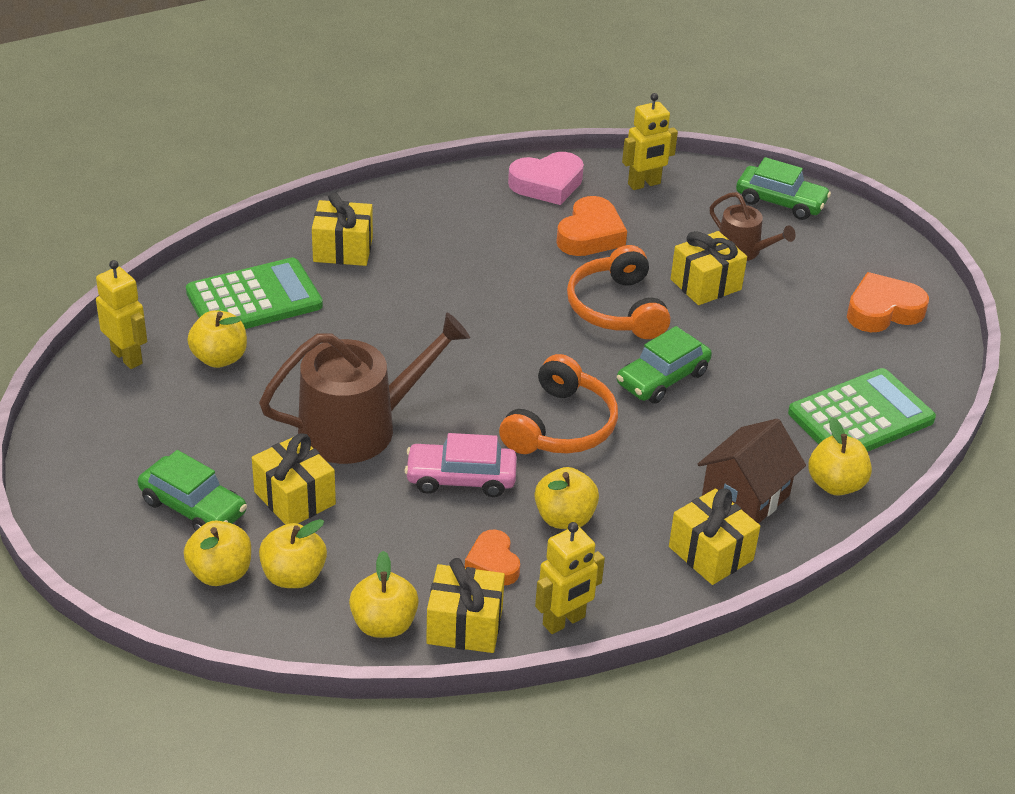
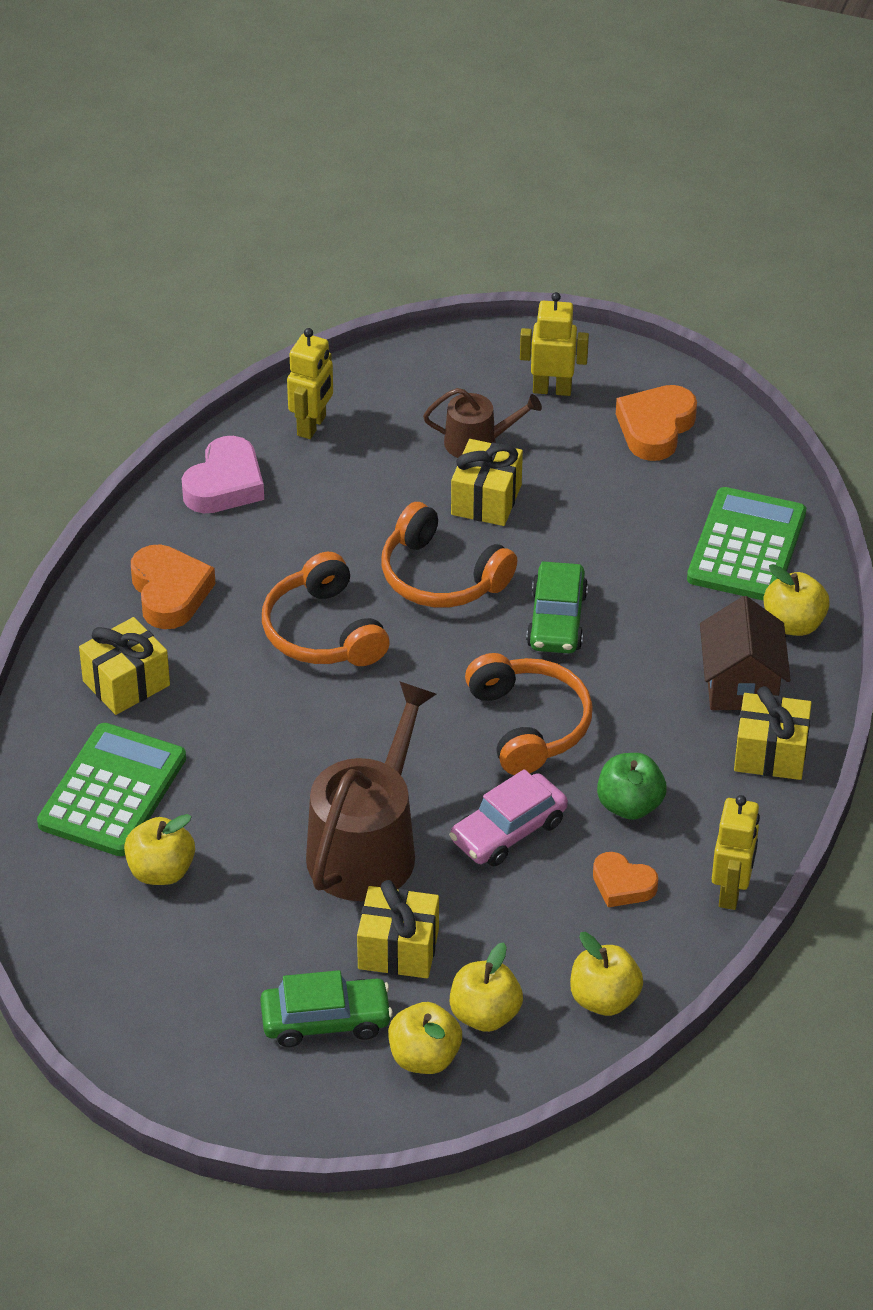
camera: 40 degrees left, 5 degrees up
yellow robot [96,260,147,369] -> yellow robot moved to [520,292,589,396]
yellow gift [426,558,505,653] -> none
yellow apple [535,467,599,529] -> green apple [597,753,667,820]
orange heart [556,196,627,256] -> orange heart moved to [131,544,216,629]
green car [736,157,831,220] -> none
none -> orange headphones [262,552,390,666]

